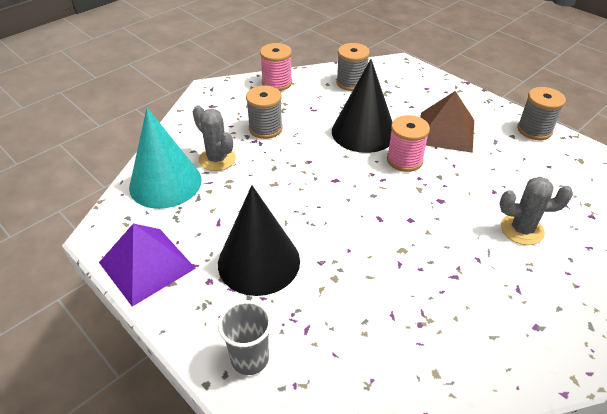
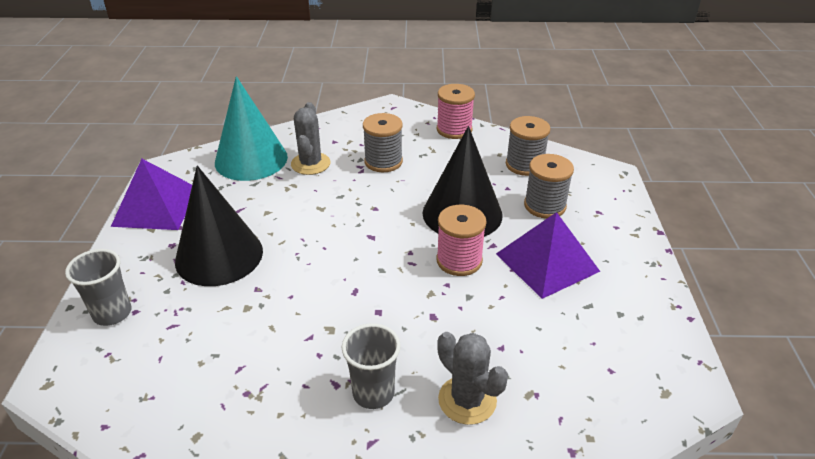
camera: 45 degrees right, 5 degrees down
brown pyramid [420,91,474,153] -> purple pyramid [496,212,600,299]
grey spool [517,87,566,140] -> grey spool moved to [524,154,574,219]
none -> grey cup [342,323,401,409]

